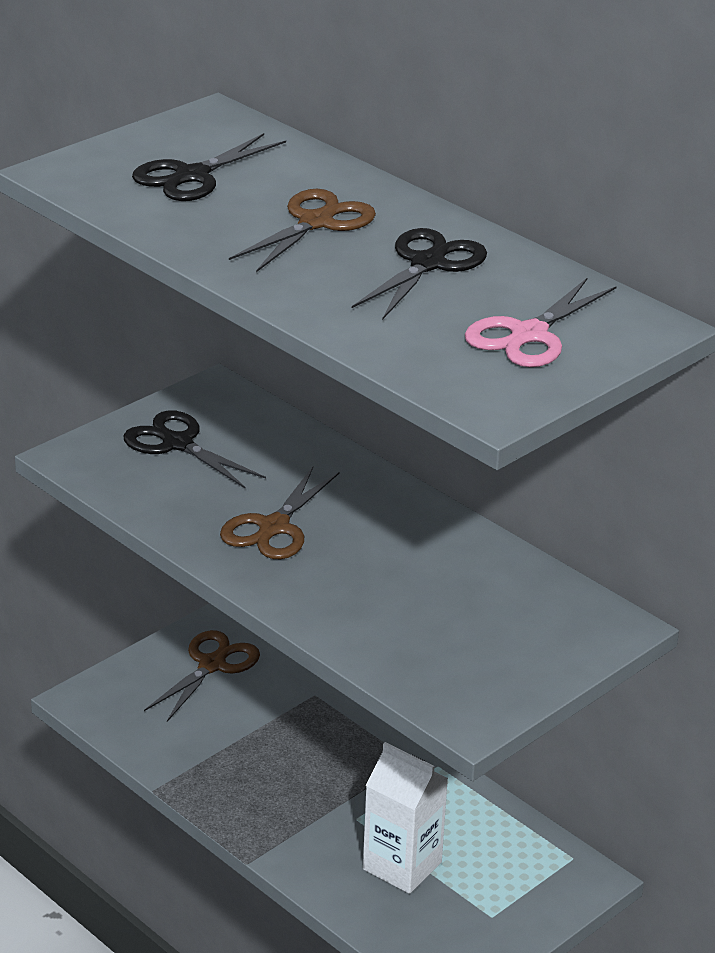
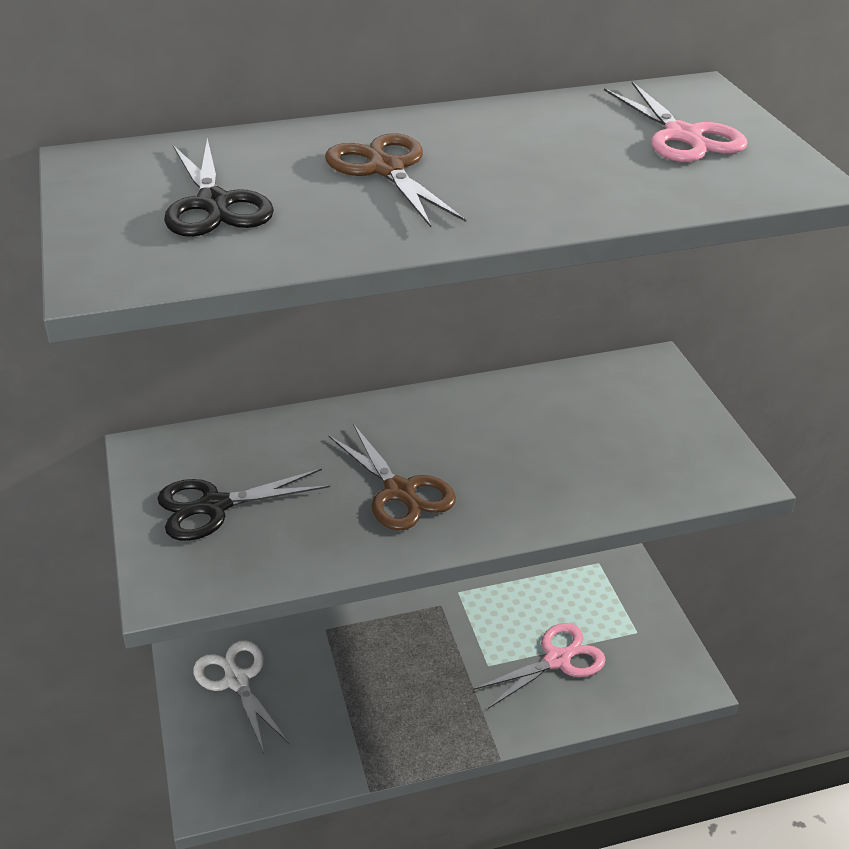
camera: 60 degrees left, 5 degrees up
brown scissors [144,630,260,722] -> white scissors [193,640,289,753]
black scissors [352,228,487,319] -> none
white carton [363,742,448,894] -> pink scissors [473,623,606,709]

